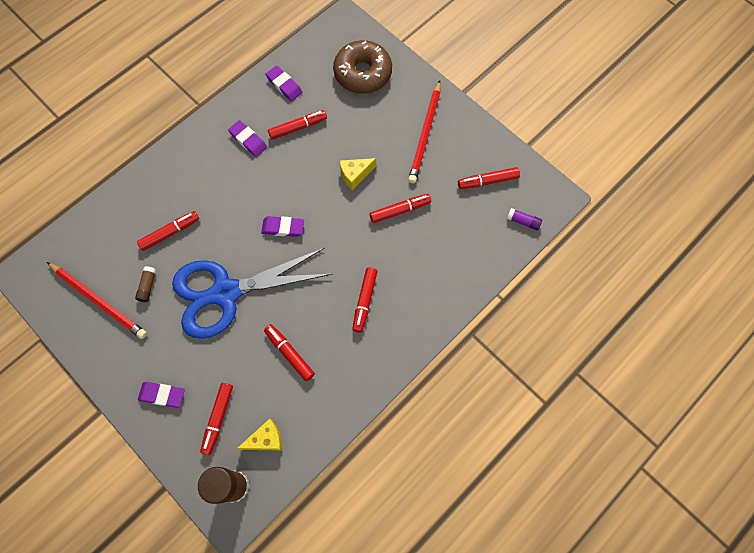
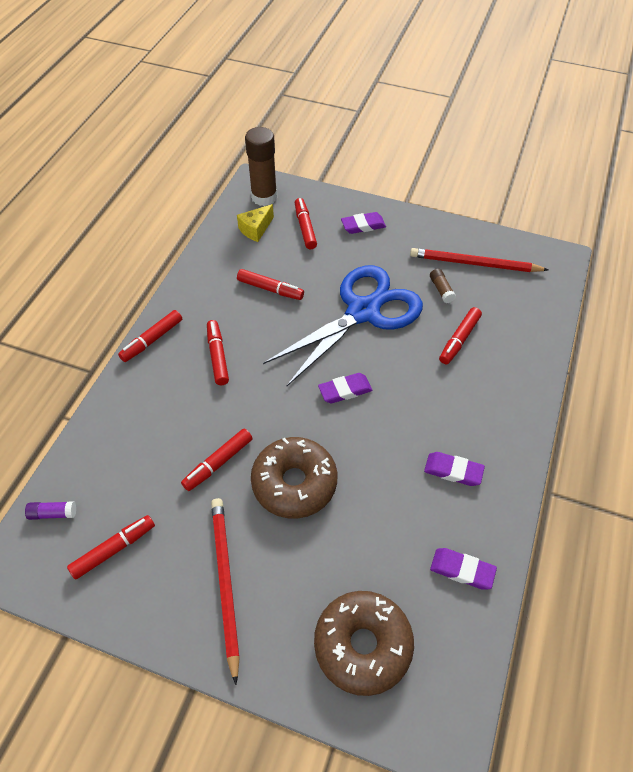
camera: 155 degrees right, 15 degrees down
red marker [268,110,327,140] -> red marker moved to [118,310,182,362]
yellow cheese [340,158,376,190] -> brown donut [251,437,337,519]

